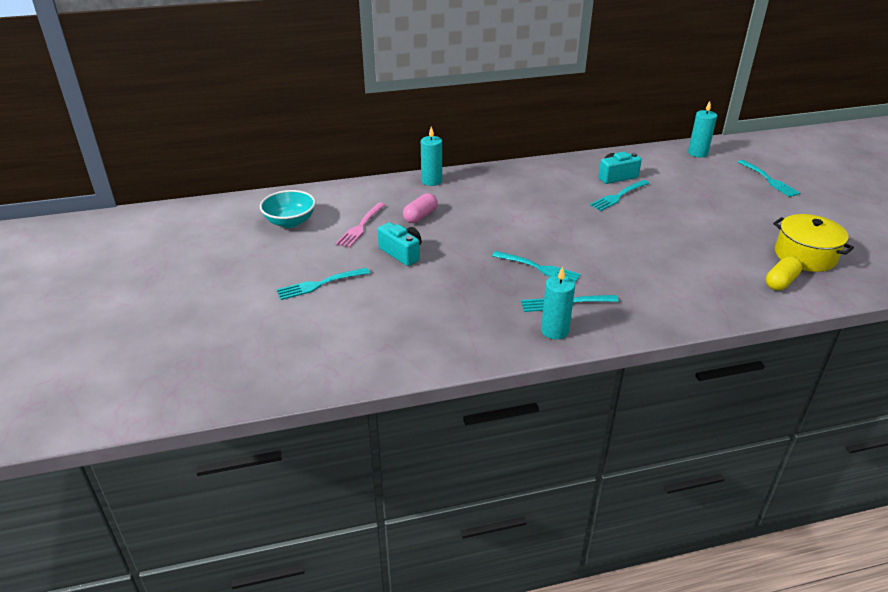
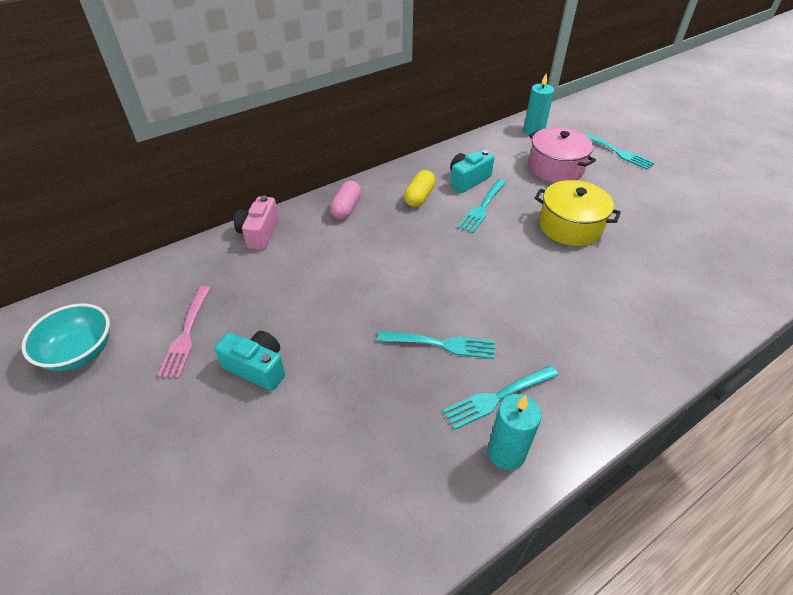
camera: 20 degrees left, 10 degrees up
turquoise fork [276,268,370,300] -> none
pink capsule [403,193,438,223] -> pink capsule moved to [330,180,361,219]
turquoise candle [421,127,442,186] -> pink camera [234,196,279,250]
yellow capsule [766,256,802,290] -> yellow capsule moved to [404,170,436,207]
yellow pot [773,214,854,272] -> yellow pot moved to [535,180,621,246]
none -> pink pot [529,127,596,183]

